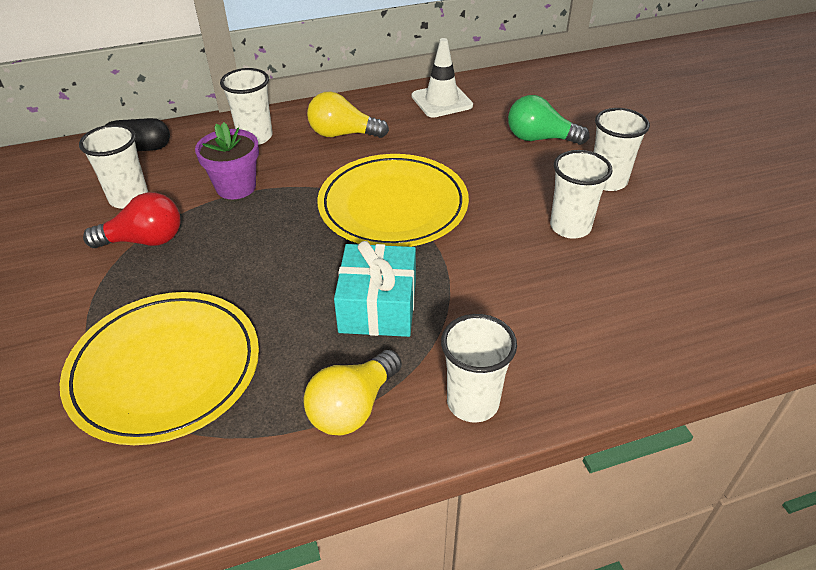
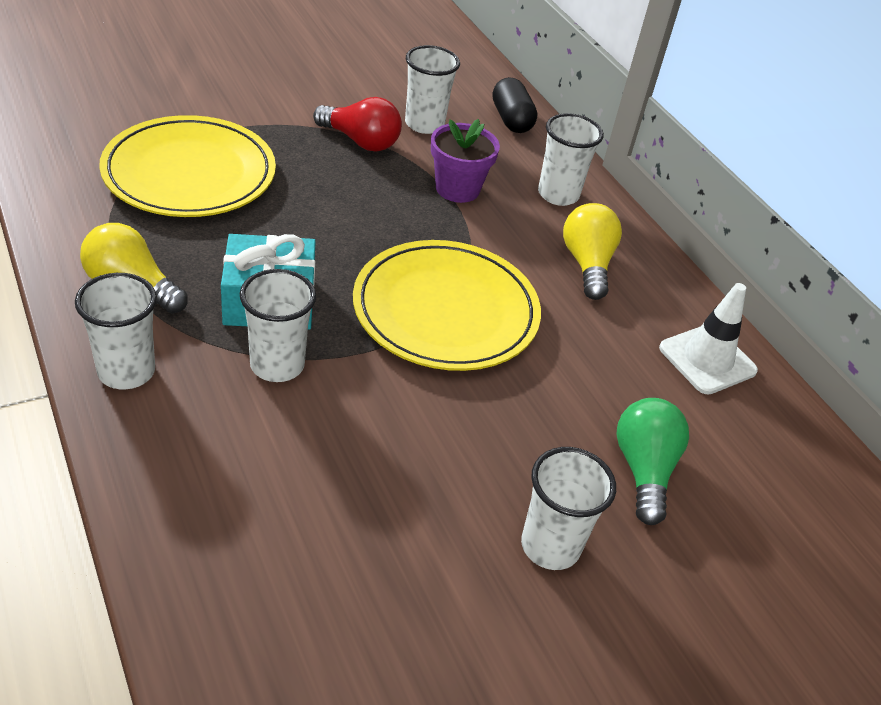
camera: 75 degrees right, 0 degrees up
red light bulb [83,192,181,248] -> red light bulb turned 45 degrees counterclockwise [313,97,402,152]
white cup [550,150,612,239] -> white cup moved to [240,269,316,382]

